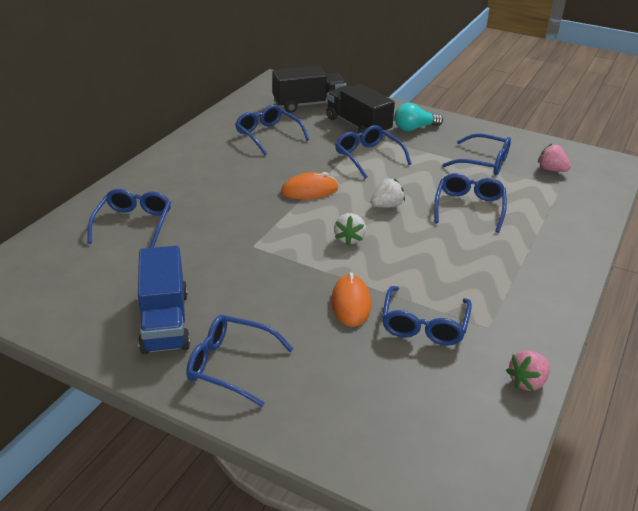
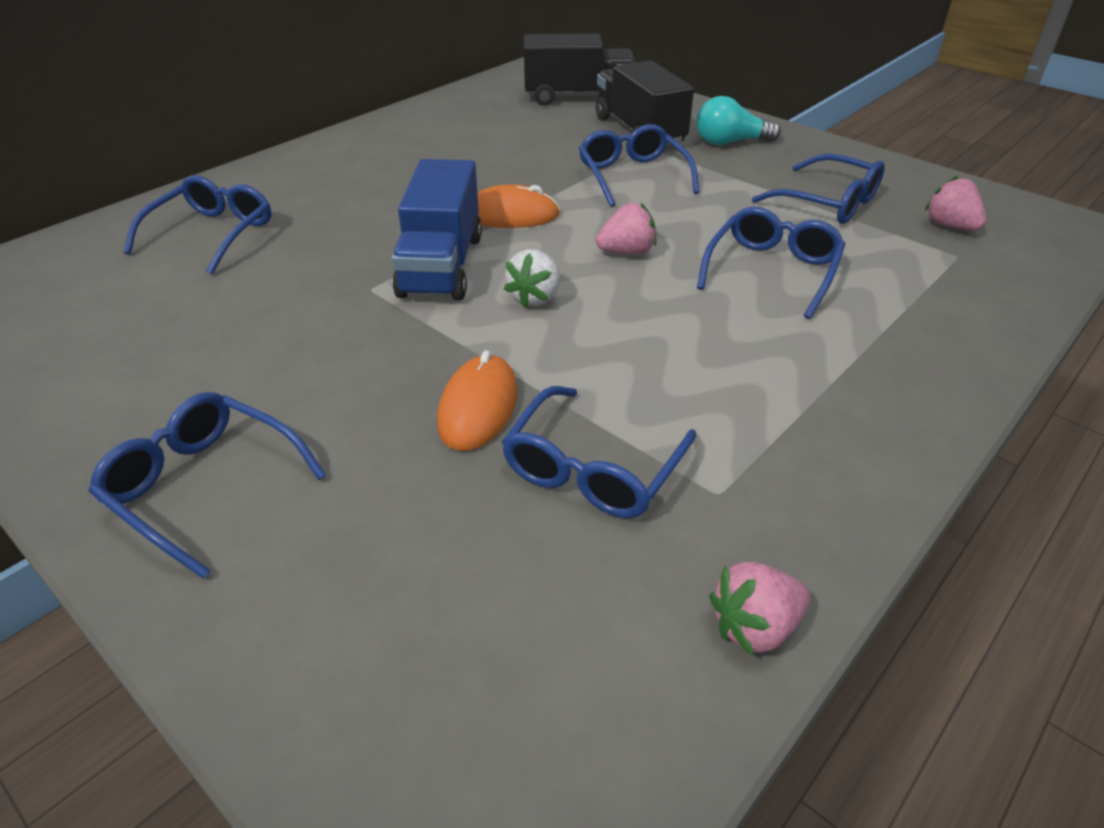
camera: 15 degrees right, 5 degrees up
blue truck [138,246,190,354] -> blue truck moved to [392,159,482,300]
blue glasses [235,105,309,155] -> none
white strawberry [371,178,405,208] -> pink strawberry [596,202,657,255]

